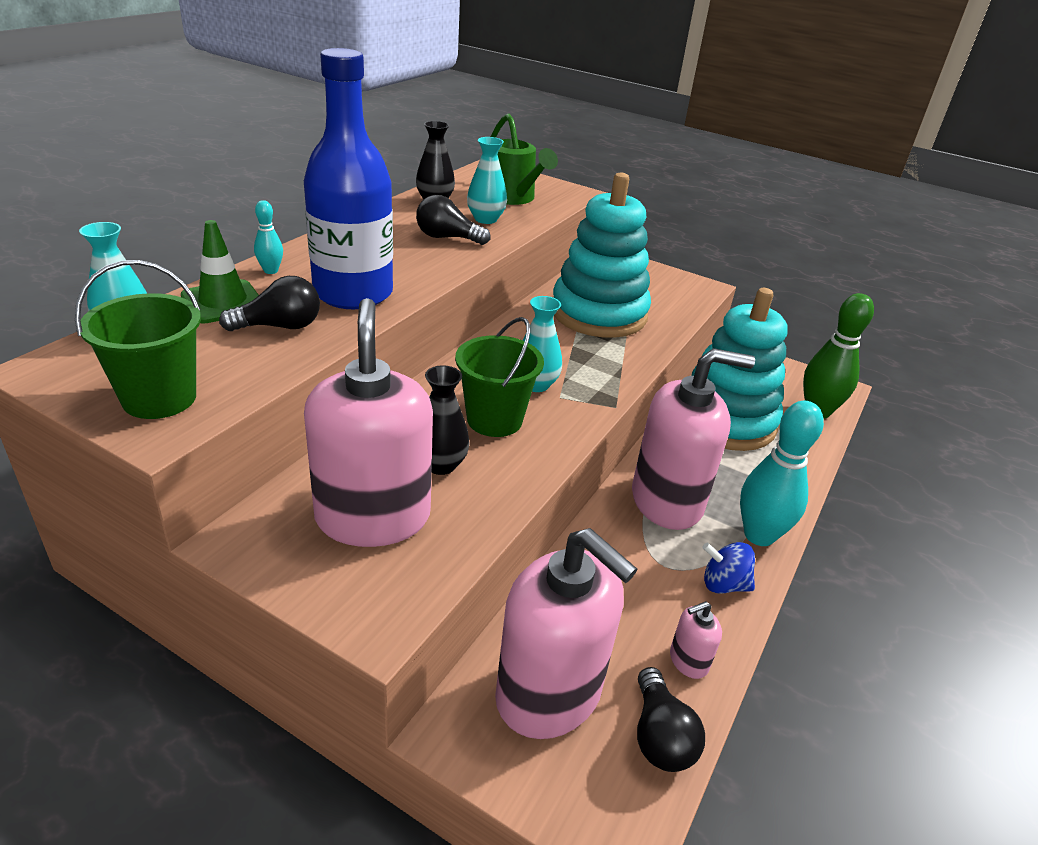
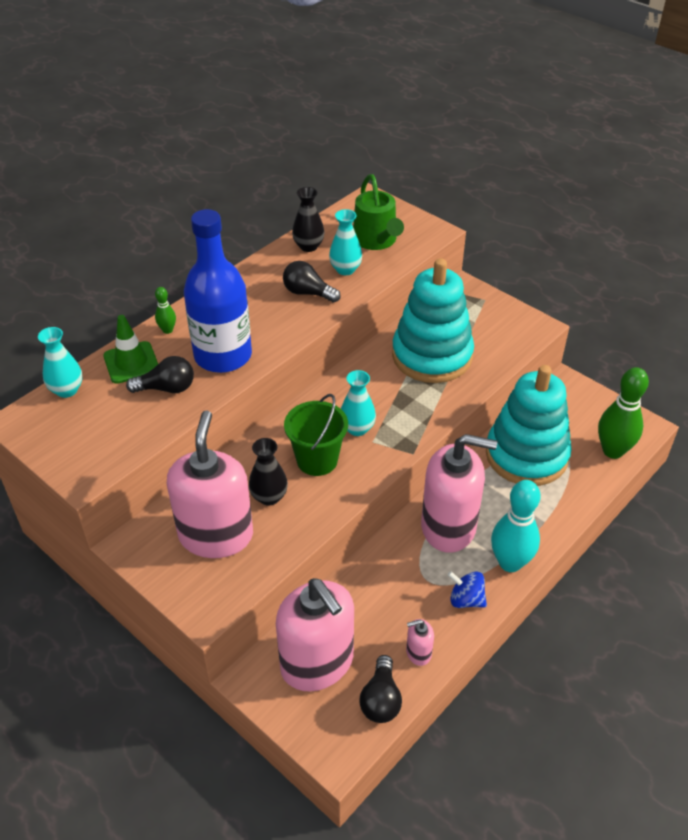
camera: 15 degrees right, 10 degrees up
green bucket [75,260,201,419] -> none
turquoise bowling pin [254,200,283,274] -> green bowling pin [155,287,176,334]

